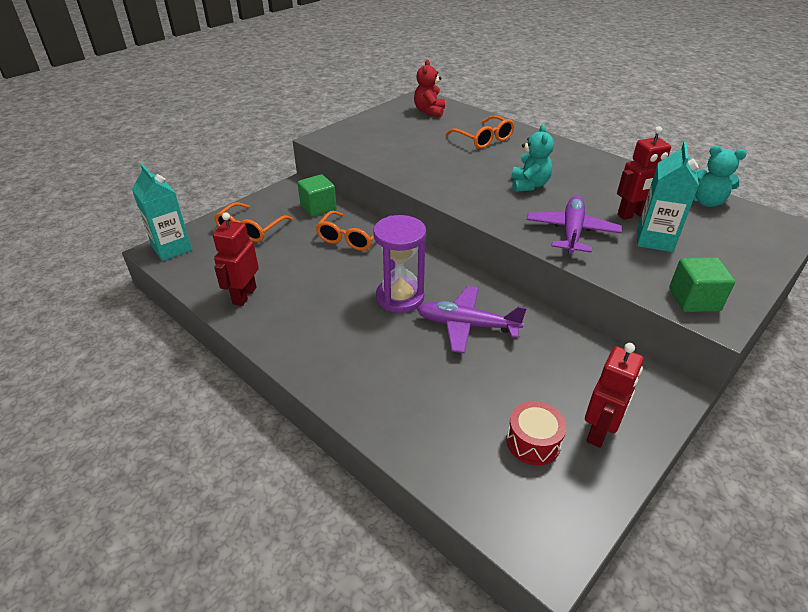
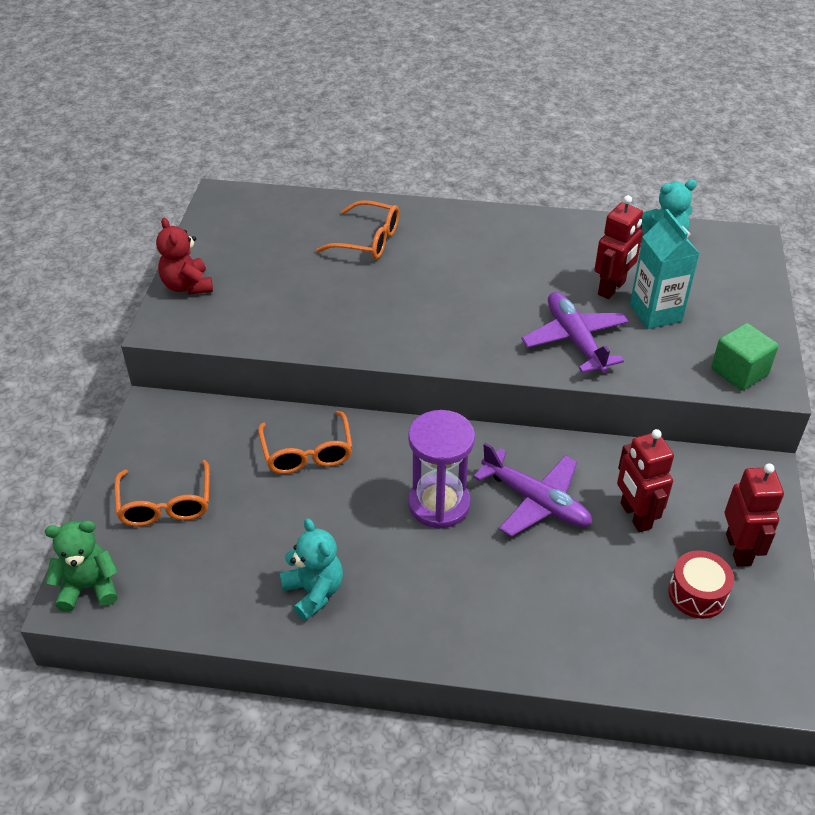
camera: 35 degrees left, 5 degrees up
turquoise carton [132,163,192,261] -> green teddy bear [45,521,118,612]
red robot [213,212,259,306] -> red robot moved to [617,429,674,532]
green cube [297,174,337,217] -> none
red teddy bear [414,60,445,117] -> red teddy bear moved to [156,218,213,295]
purple plane [417,286,527,354] -> purple plane turned 120 degrees counterclockwise [473,443,592,537]
turquoise teddy bear [511,124,554,192] -> turquoise teddy bear moved to [280,518,343,621]

